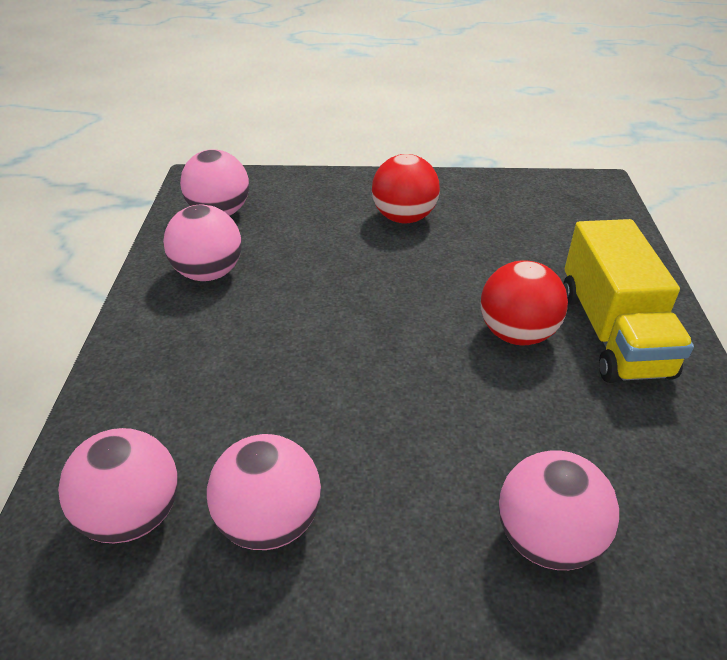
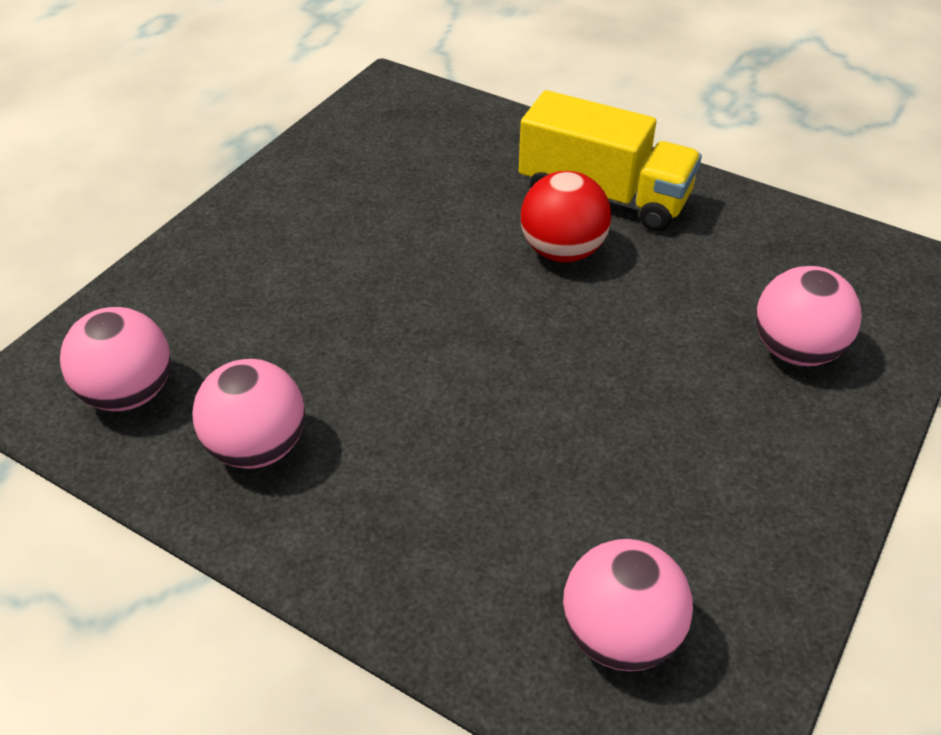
camera: 60 degrees left, 5 degrees up
pink ball [207,434,321,550] -> none
red ball [372,154,440,224] -> none

